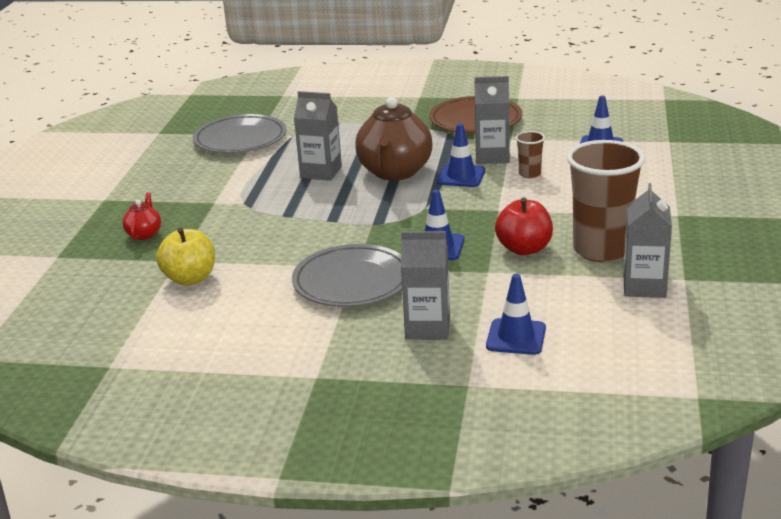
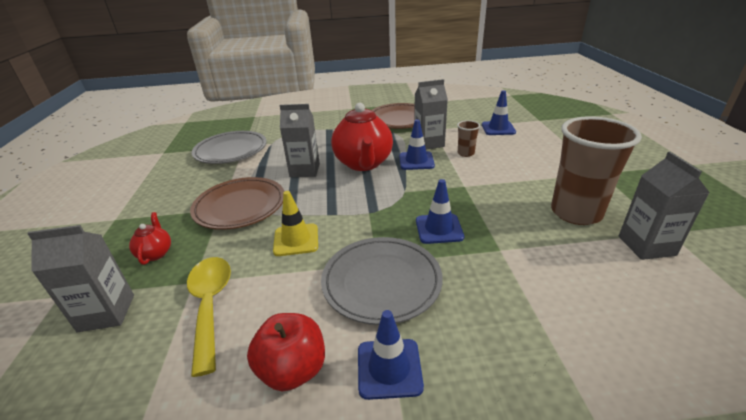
camera: 15 degrees left, 5 degrees up
yellow apple [156,227,215,285] -> yellow spoon [187,257,231,377]
brown teapot [355,97,433,181] -> red teapot [331,103,393,171]
grey carton [401,231,450,340] -> grey carton moved to [27,225,134,332]
blue traffic cone [486,274,546,355] -> blue traffic cone moved to [358,310,424,400]
red apple [495,198,553,255] -> red apple moved to [247,313,325,391]
none -> brown plate [190,177,284,230]
none -> yellow traffic cone [273,191,318,256]

